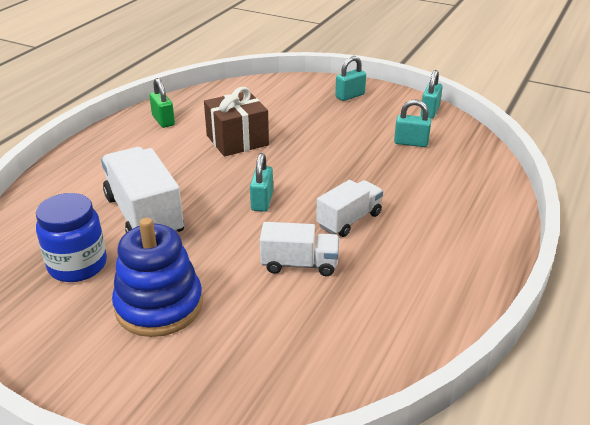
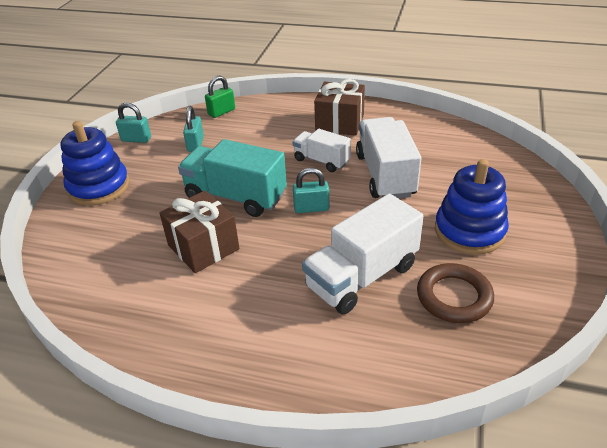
camera: 100 degrees left, 5 degrees up
blue jar [36,193,107,282] -> brown ring [417,263,494,323]
green padlock [149,78,175,128] -> green padlock moved to [205,75,235,118]
white truck [260,222,339,276] -> white truck [356,117,422,198], size x1.68
turquoise padlock [335,56,366,101] -> blue stacking toy [60,121,129,206]
none -> turquoise truck [178,139,287,217]
none -> brown gift [314,79,365,136]

